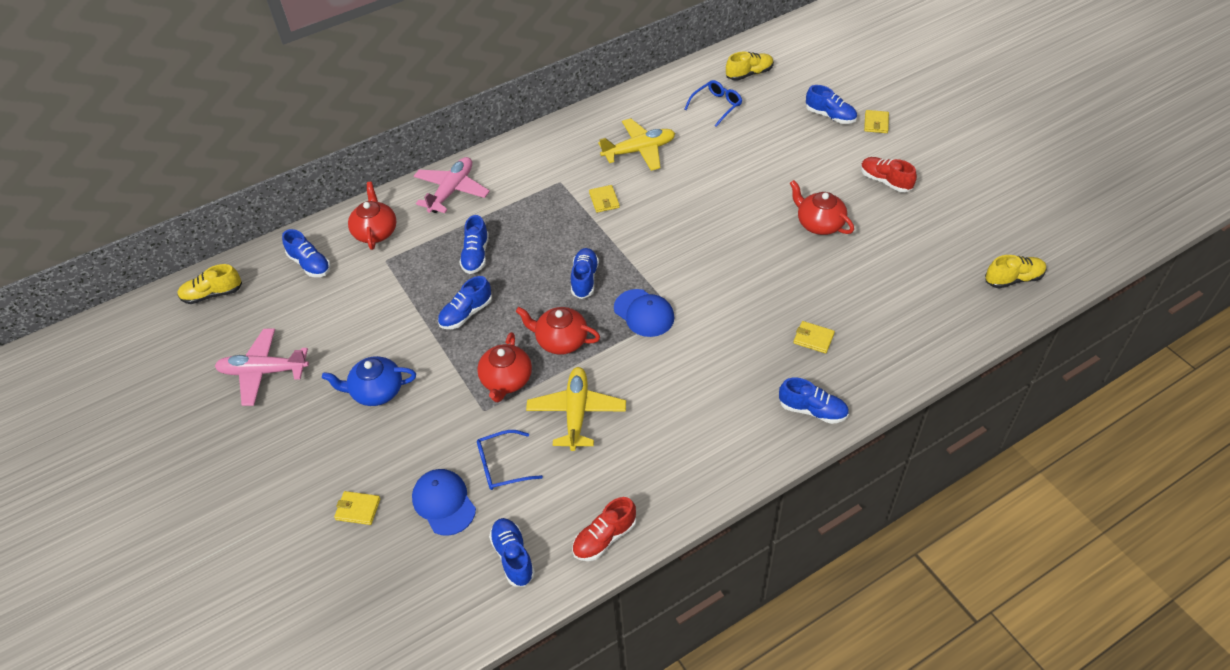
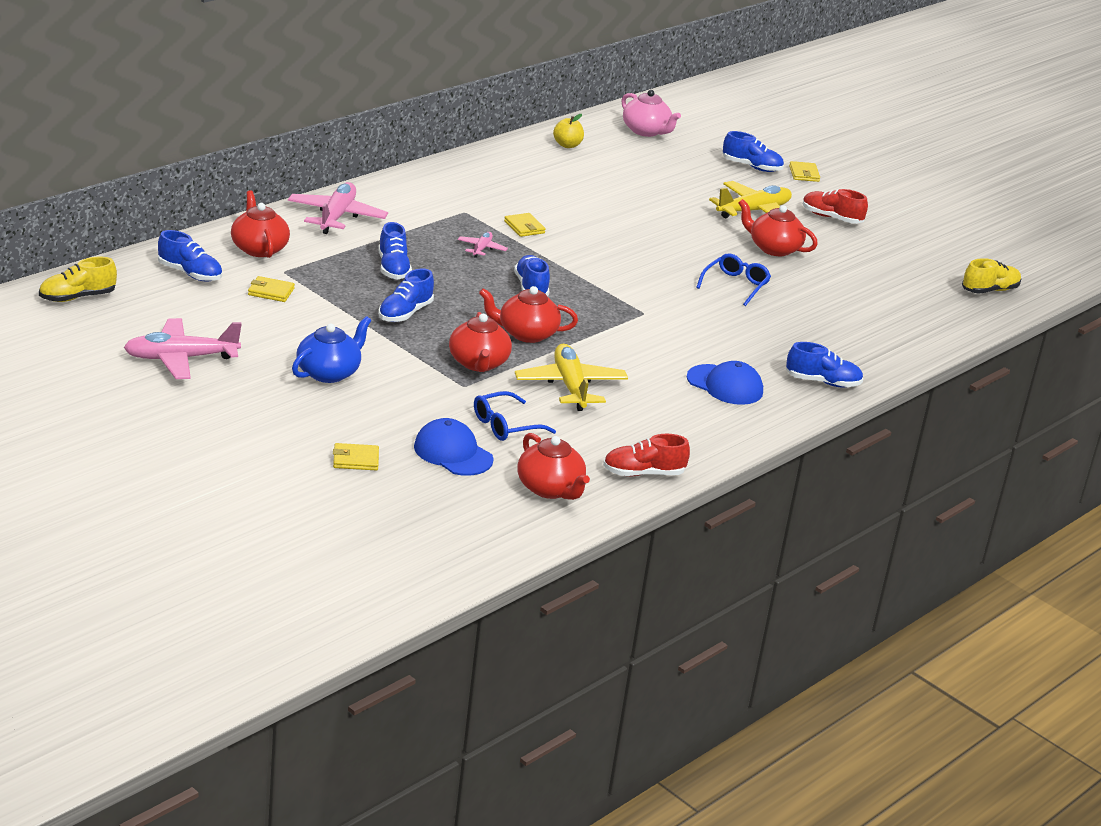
camera: 20 degrees left, 20 degrees down
blue teapot [322,356,416,406] -> blue teapot turned 150 degrees clockwise [292,316,371,383]
blue shoe [489,518,535,587] -> red teapot [518,433,590,500]
red shoe [572,497,636,561] -> red shoe turned 45 degrees clockwise [603,434,690,476]
yellow plane [598,118,675,171] -> yellow plane moved to [709,181,792,218]
blue cap [614,289,675,337] -> blue cap moved to [687,361,763,405]
blue glasses [685,80,742,127] -> blue glasses moved to [696,253,771,306]
yellow shoe [726,52,774,81] -> pink teapot [621,90,681,137]
yellow wallet [794,321,835,353] -> yellow wallet moved to [248,276,295,302]
none -> pink plane [458,232,508,258]
none -> yellow apple [553,114,584,148]

